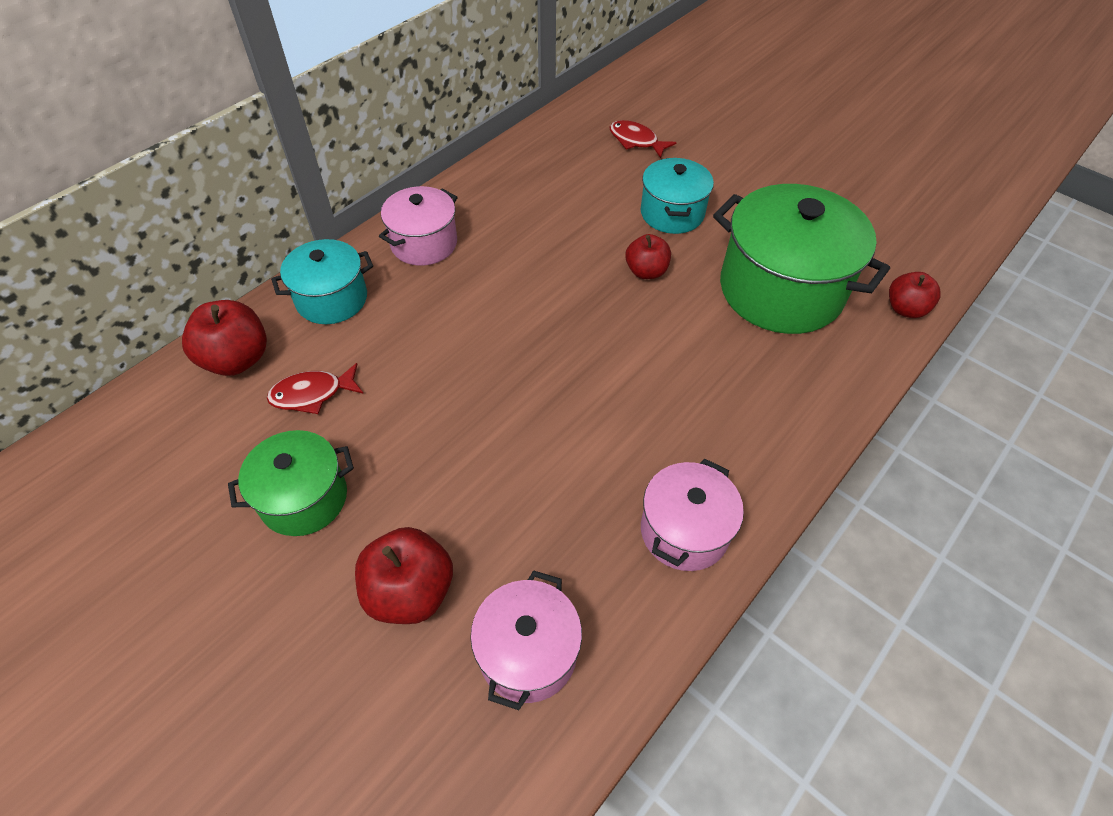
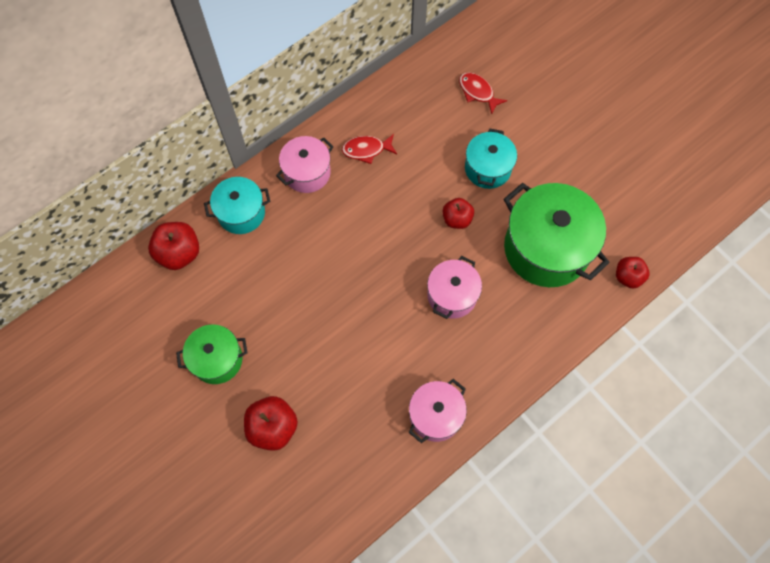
camera: 10 degrees right, 15 degrees up
red fish [267,363,363,414] -> red fish moved to [342,134,397,164]
pink pot [470,570,582,710] -> pink pot moved to [427,256,482,319]

